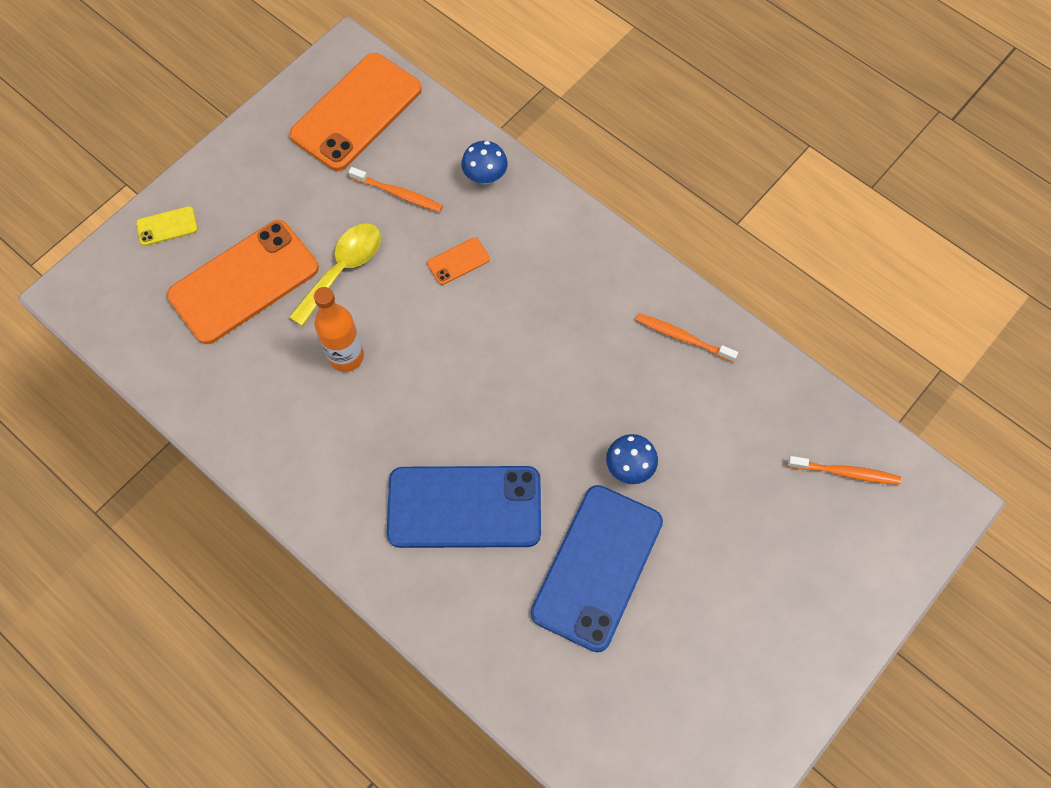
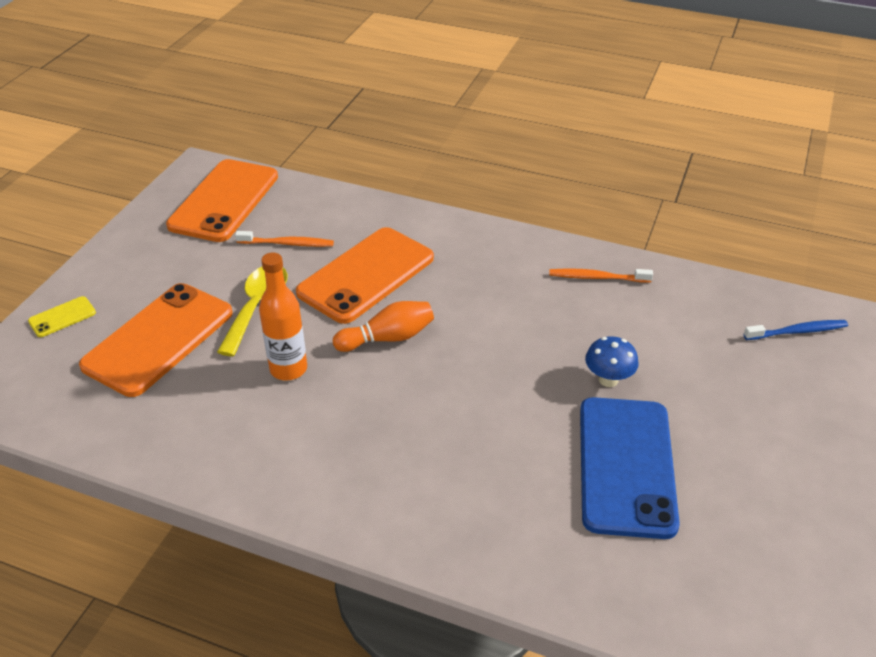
camera: 20 degrees left, 25 degrees down
blue phone [387,466,541,548] -> none
orange phone [427,237,490,285] -> orange phone [296,227,434,324], size x2.39
blue mushroom [461,141,508,184] -> none
orange toothbrush [788,456,901,485] -> blue toothbrush [744,320,848,340]
none -> orange bowling pin [333,301,434,352]

